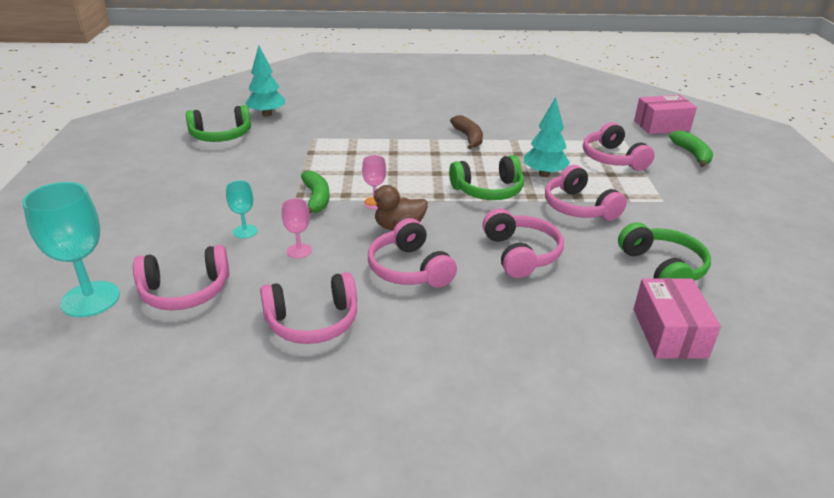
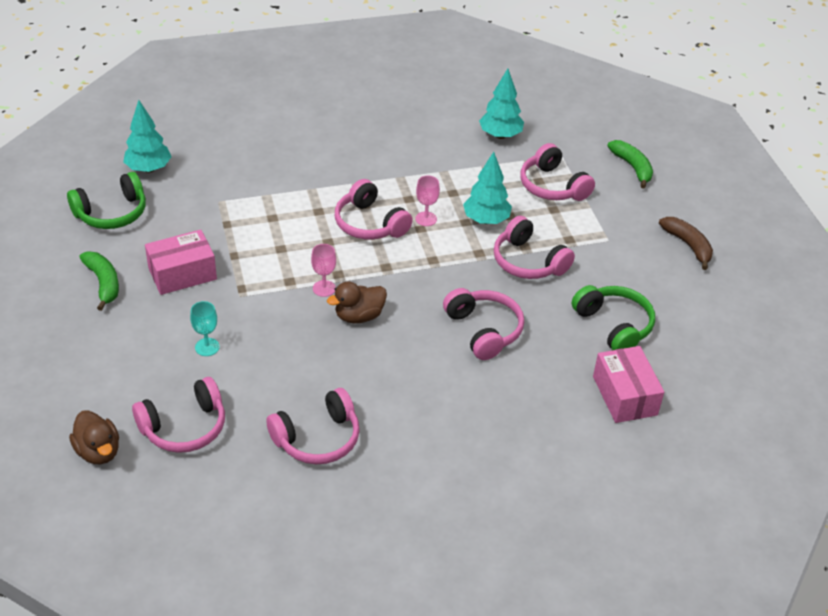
camera: 15 degrees left, 10 degrees up
turquoise goblet [22,182,120,317] -> brown duck [69,410,119,464]
pink goblet [282,198,312,258] -> pink goblet moved to [415,176,440,226]
green banana [301,171,330,214] -> green banana moved to [79,252,119,311]
pink headphones [368,218,457,288] -> pink headphones moved to [335,179,413,239]
green headphones [449,155,524,200] -> none
brown banana [450,115,483,149] -> brown banana moved to [659,217,713,270]
pink box [634,95,697,134] -> pink box moved to [145,230,217,295]
none -> turquoise tree [479,69,524,139]

